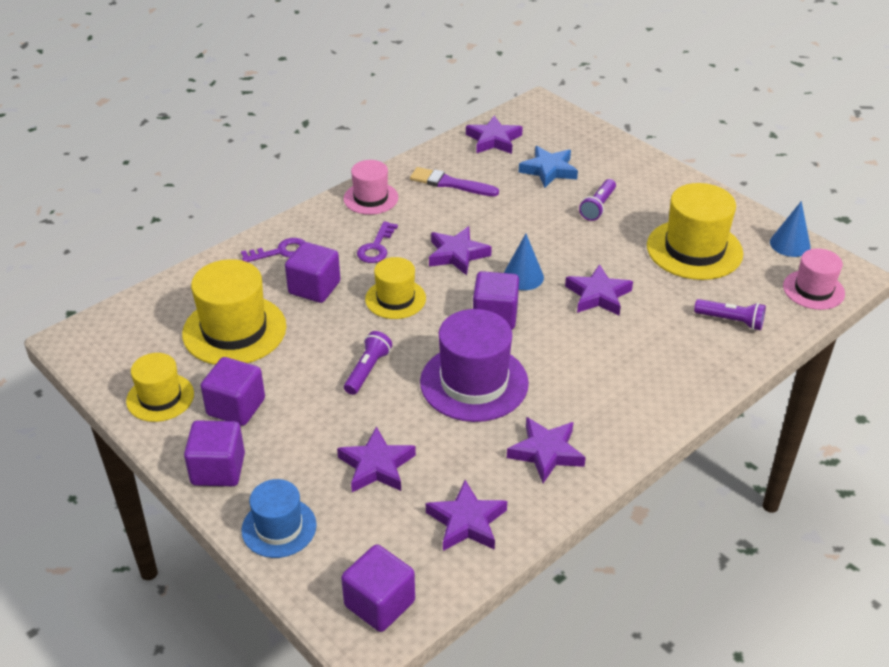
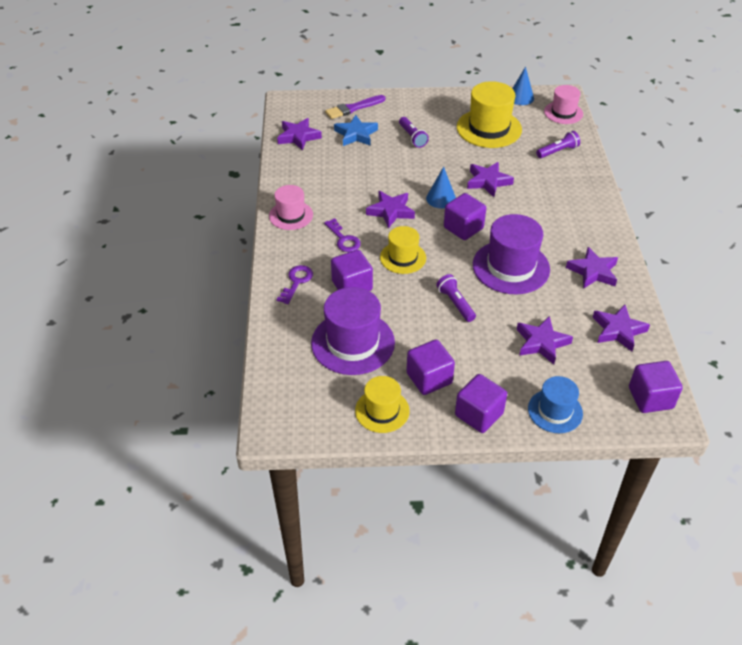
camera: 50 degrees left, 5 degrees up
yellow hat [182,259,286,365] -> purple hat [311,287,395,375]
purple brush [410,167,499,196] -> purple brush moved to [325,95,386,119]

